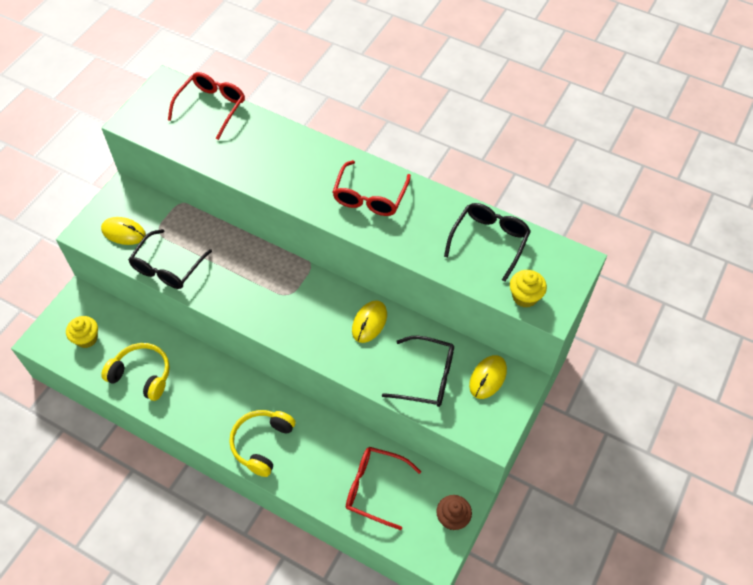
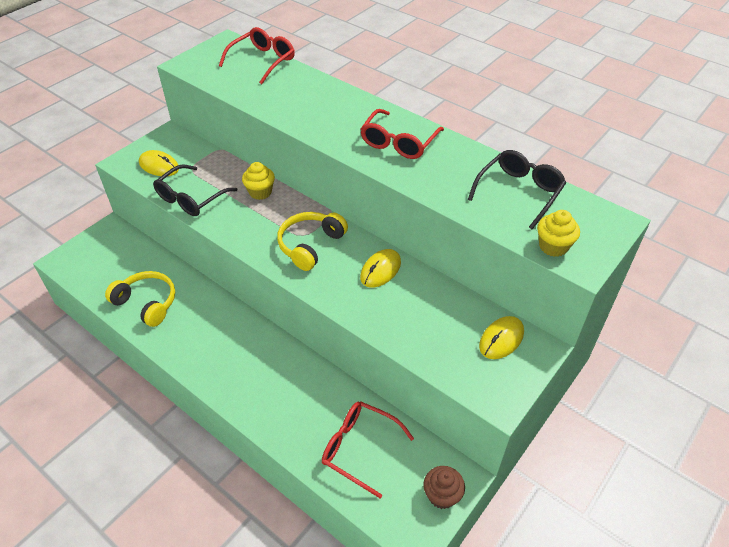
camera: 10 degrees right, 10 degrees down
yellow cupcake [66,316,98,348] -> yellow cupcake moved to [242,162,275,200]
yellow headphones [229,410,296,477] -> yellow headphones moved to [277,212,348,271]
black glasses [382,336,454,407] -> none

